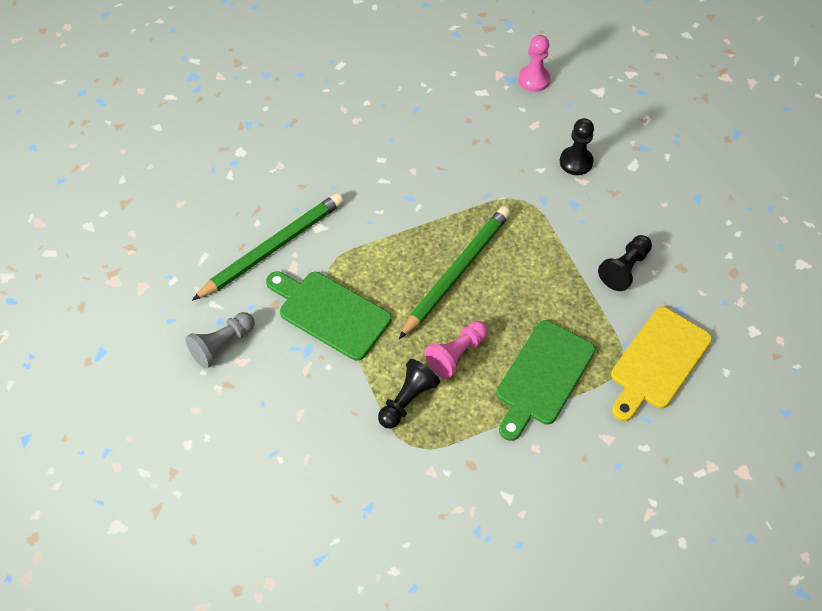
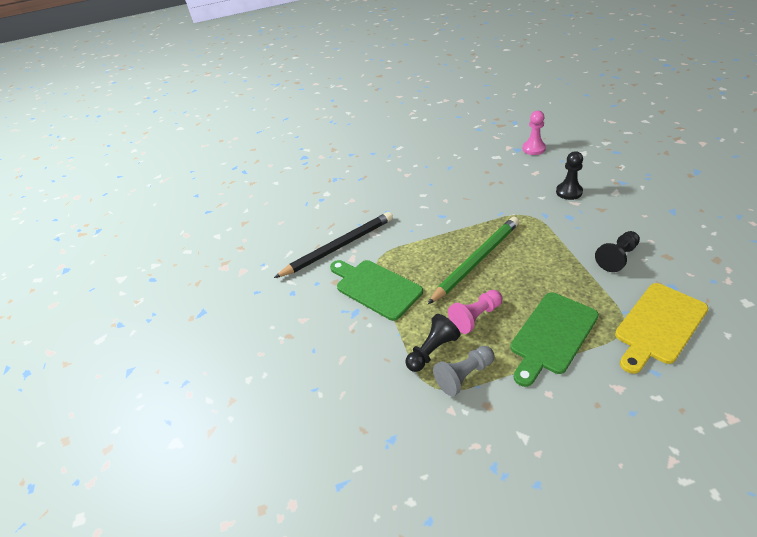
camera: 15 degrees right, 15 degrees down
grey pawn [185,312,255,369] -> grey pawn moved to [433,346,495,396]
green pencil [192,193,344,301] -> black pencil [274,212,393,278]

